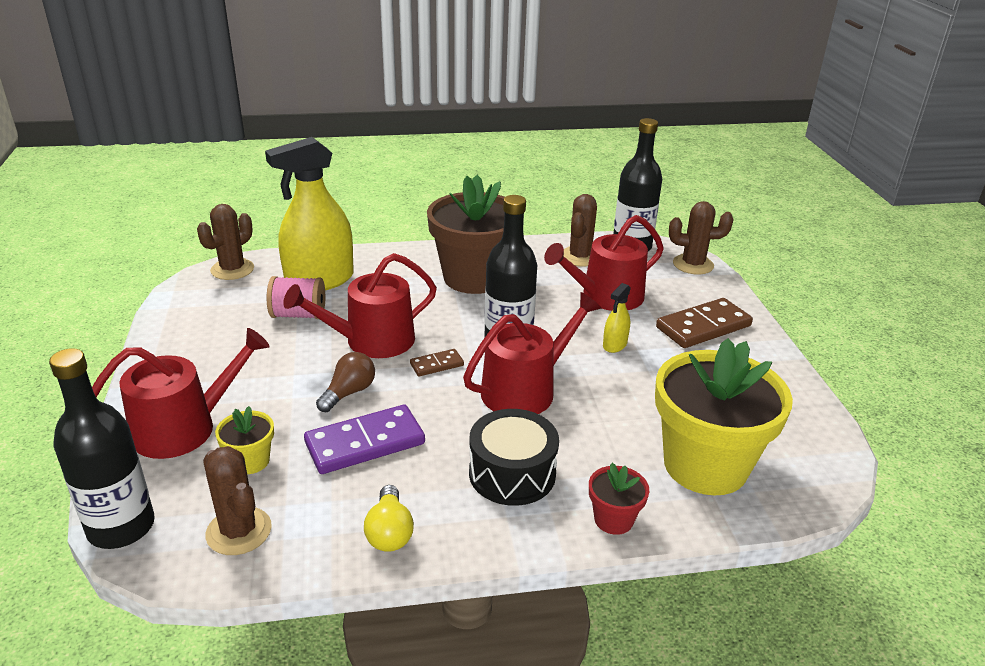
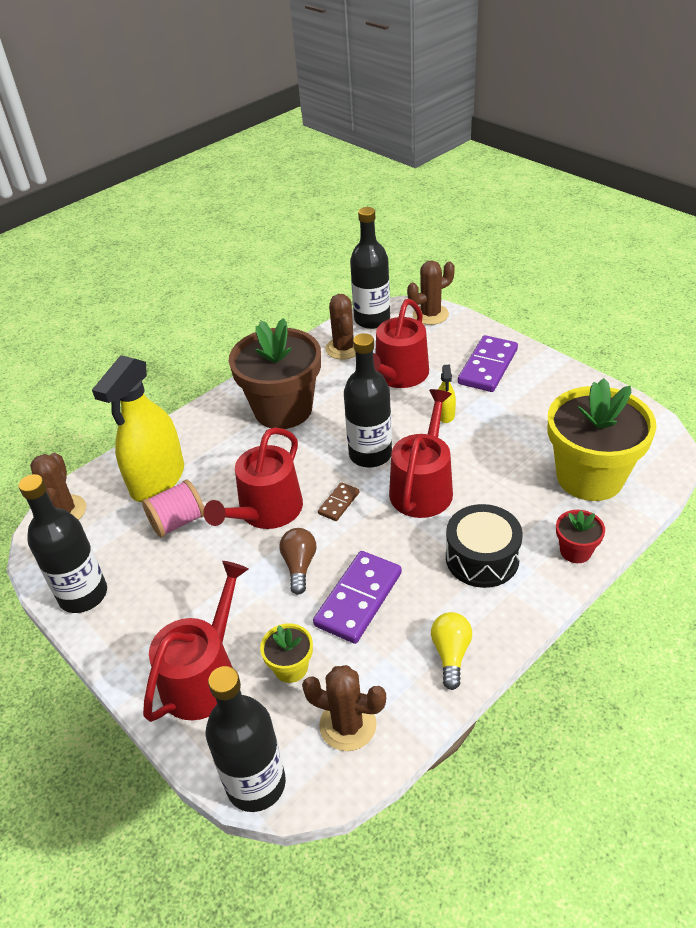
camera: 30 degrees left, 10 degrees up
yellow light bulb [364,485,414,552] -> yellow light bulb turned 135 degrees counterclockwise [431,612,472,690]
brown domino [656,298,753,348] -> purple domino [458,335,518,392]
none -> black bottle [19,474,107,613]

